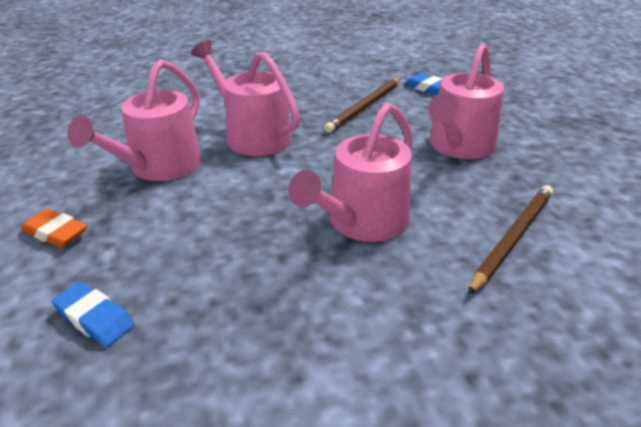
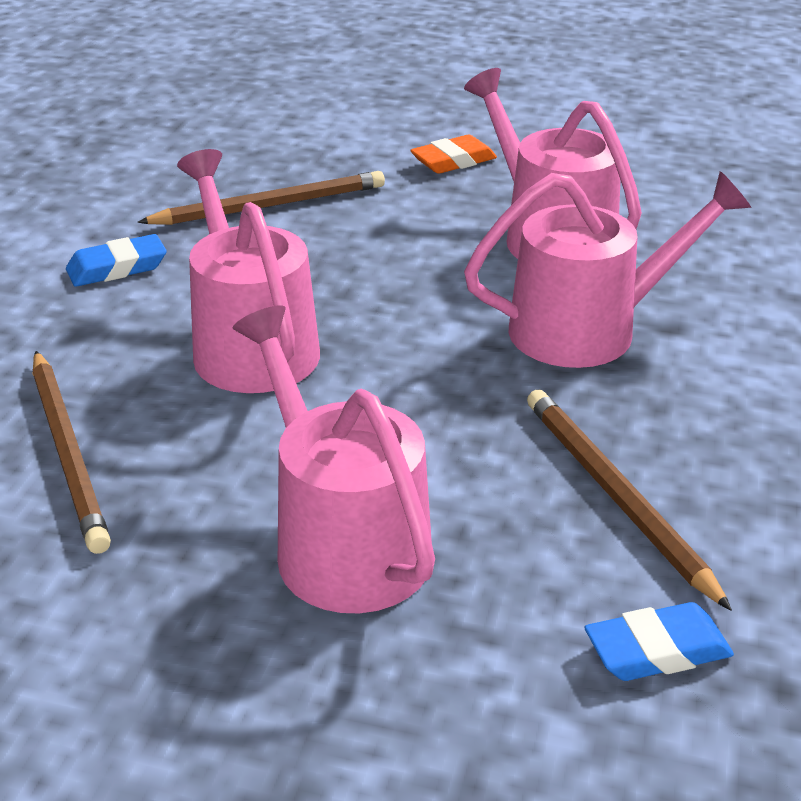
camera: 120 degrees right, 0 degrees up
blue eraser [51,282,134,347] -> blue eraser moved to [66,234,167,287]
none -> brown pencil [137,171,385,225]

